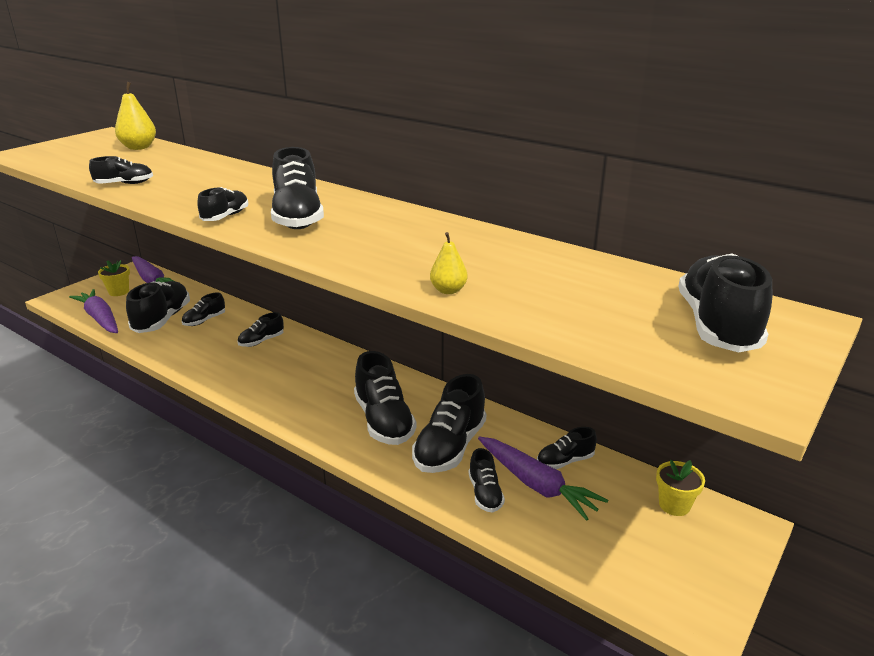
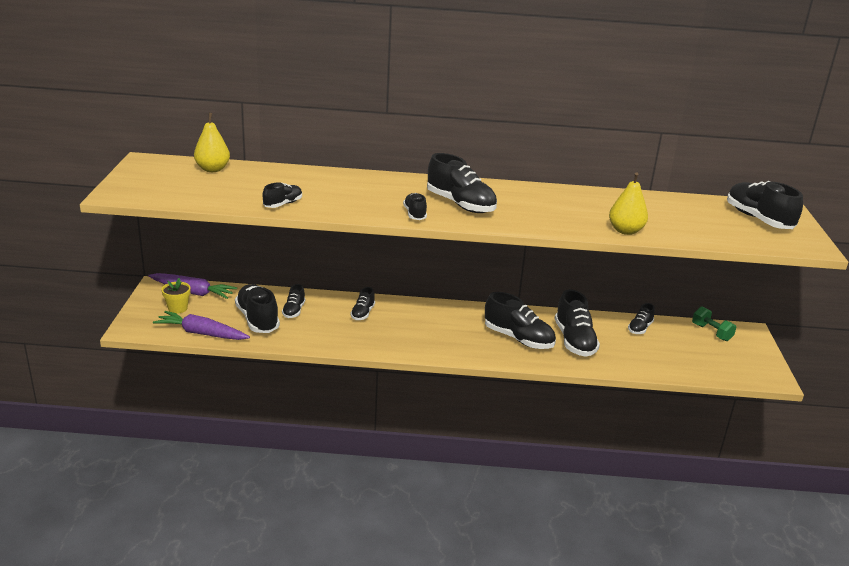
camera: 35 degrees left, 0 degrees up
yellow pear [430,232,468,294] -> yellow pear [609,172,648,235], size x1.65
black shoe [469,448,505,513] -> none
purple carrot [478,436,608,521] -> none
yellow flower pot [656,460,705,516] -> green dumbbell [692,307,736,341]

